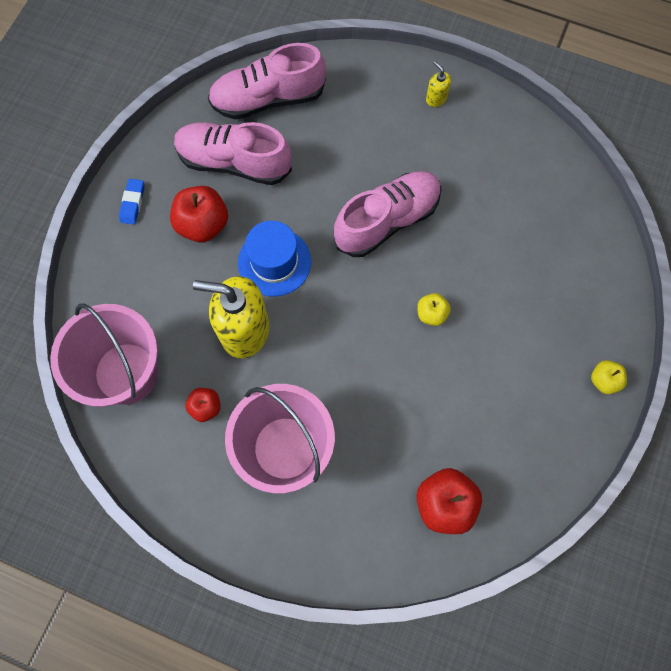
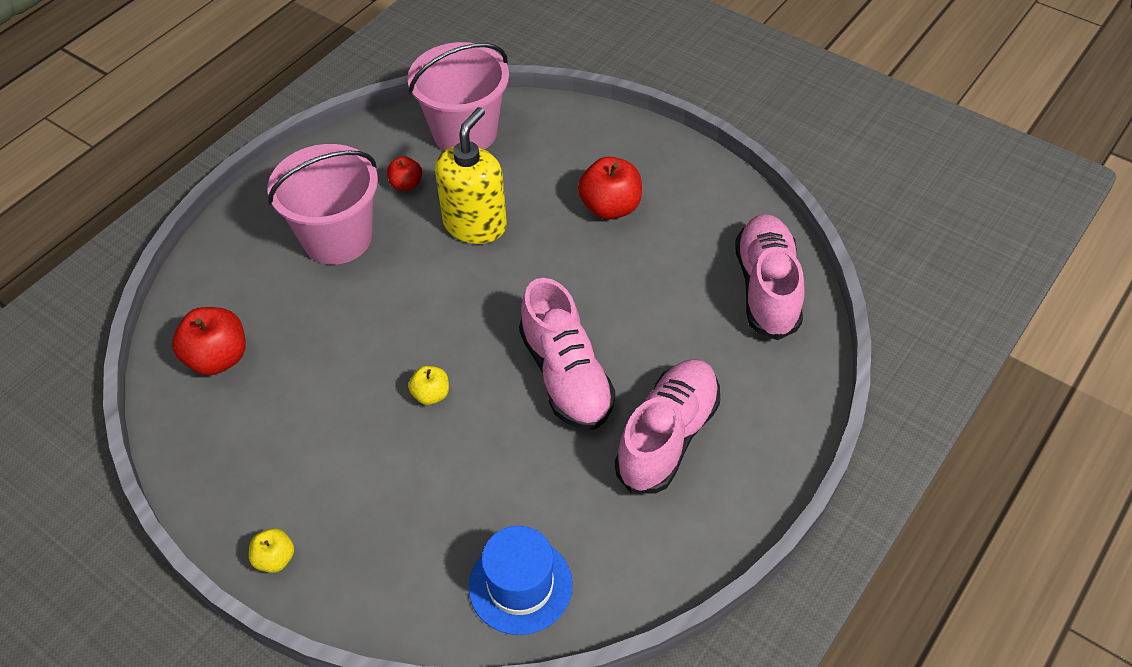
camera: 105 degrees right, 20 degrees down
blue eraser [119,179,144,225] -> none
pink shoe [174,122,292,185] -> pink shoe moved to [615,359,720,494]
blue hat [238,221,311,297] -> blue hat moved to [469,526,573,635]
yellow soap dispenser [426,61,451,107] -> none

